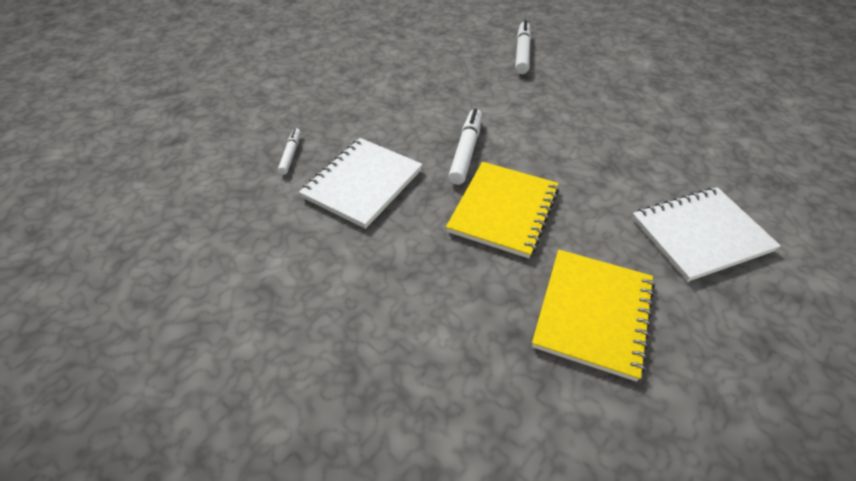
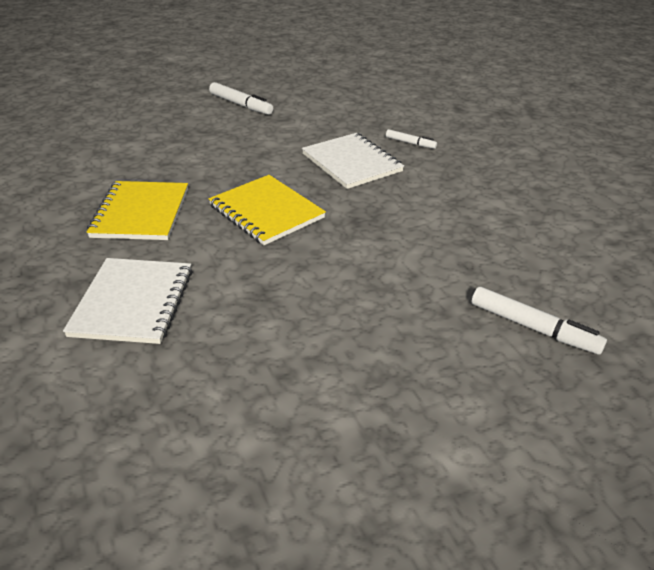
camera: 115 degrees right, 10 degrees down
white marker [448,109,482,185] -> white marker moved to [209,82,273,115]
yellow notebook [532,250,655,382] -> yellow notebook turned 45 degrees clockwise [87,181,188,240]

